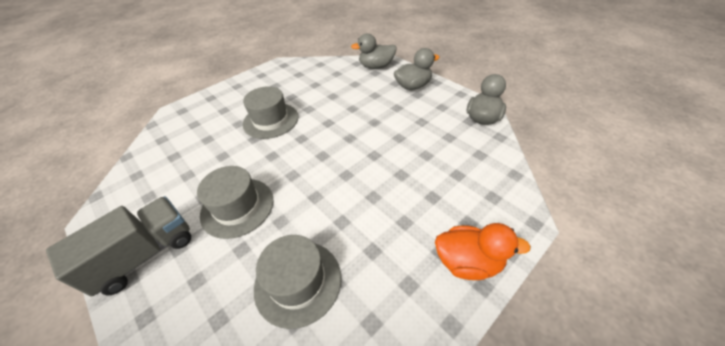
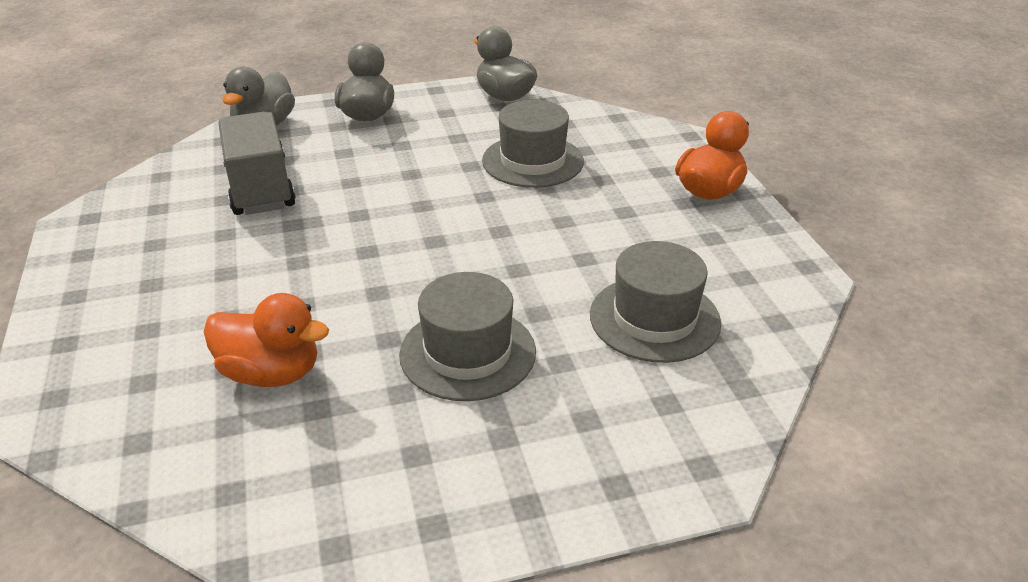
camera: 65 degrees left, 10 degrees down
grey truck [46,196,191,297] -> grey truck moved to [218,112,296,215]
grey hat [243,86,298,139] -> grey hat moved to [482,100,584,188]
none -> orange duck [203,293,329,387]

